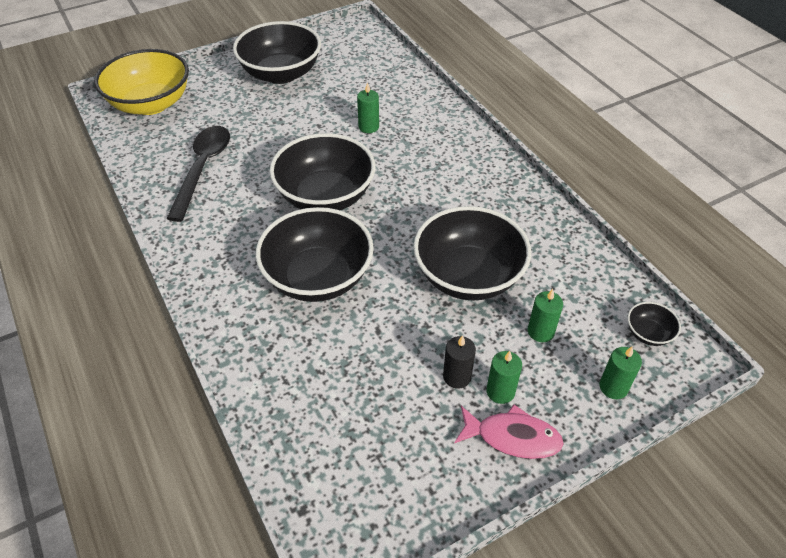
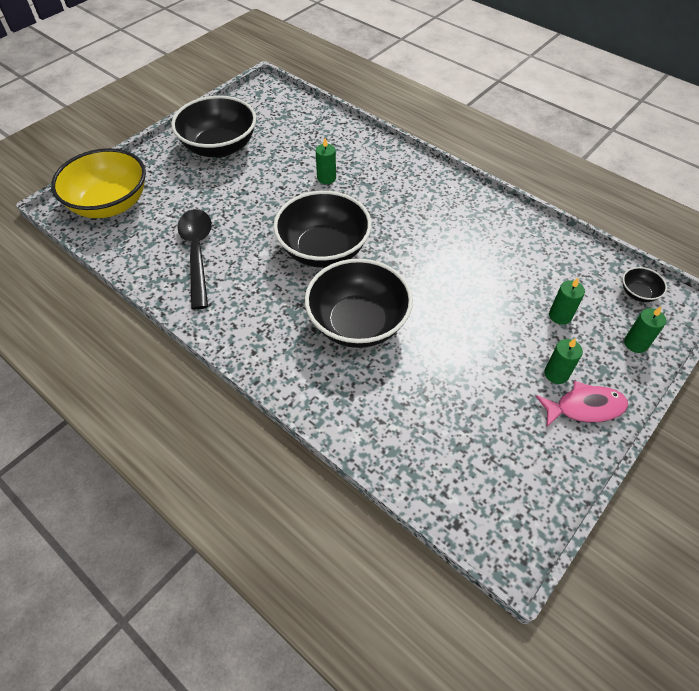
camera: 20 degrees left, 5 degrees up
black bowl [413,206,531,301] -> none
black candle [443,335,476,389] -> none

